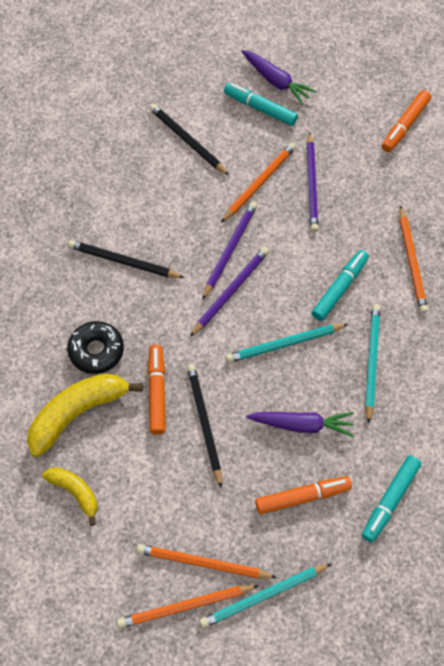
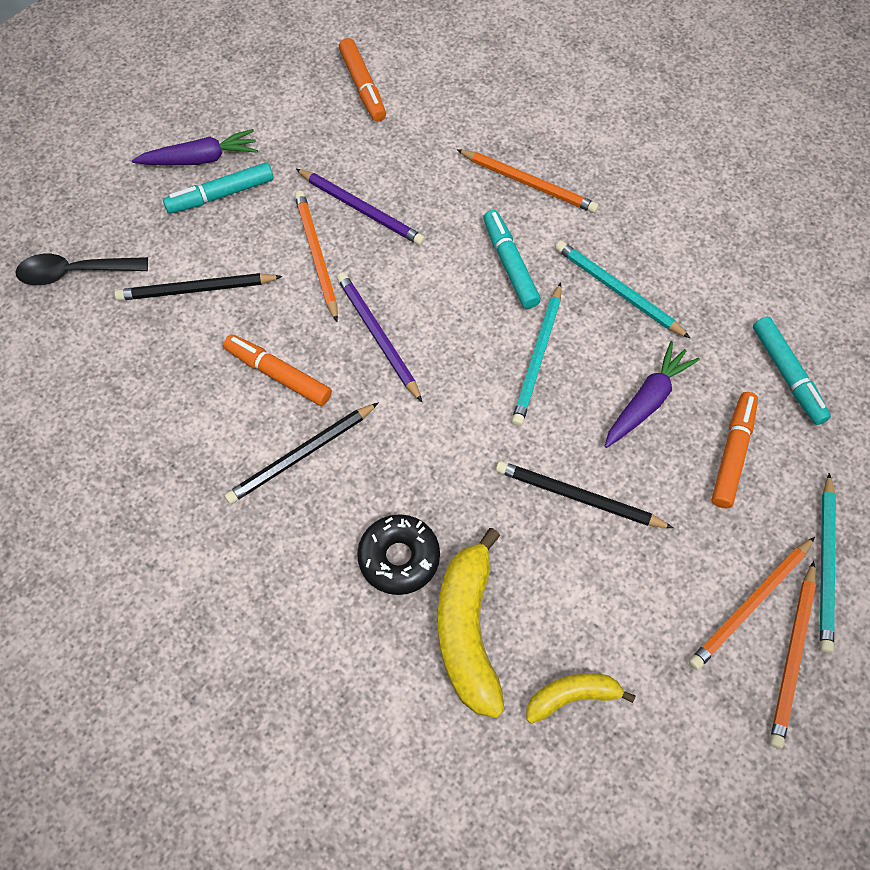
camera: 55 degrees left, 0 degrees up
orange marker [148,345,166,435] -> orange marker moved to [223,335,332,406]
purple pencil [190,247,269,337] -> none
none -> black spoon [16,254,148,285]

